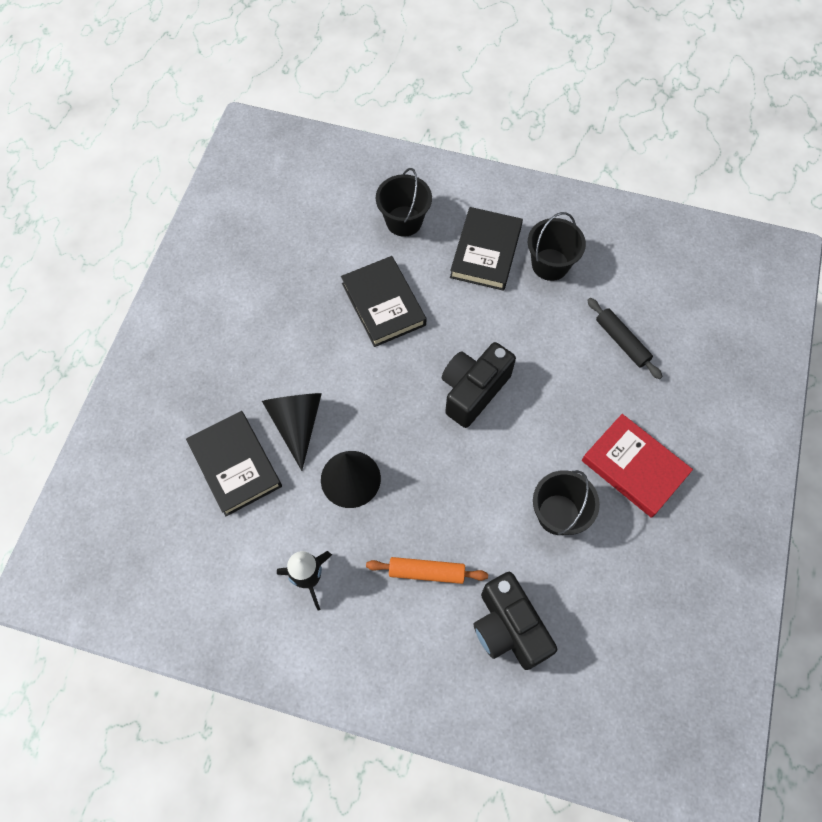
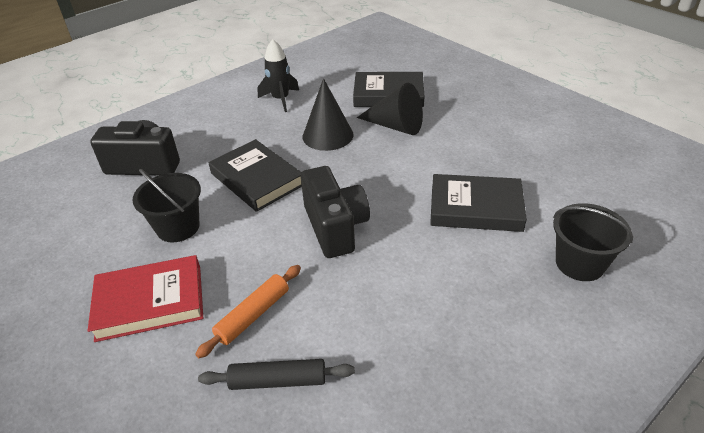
camera: 125 degrees right, 25 degrees down
orange rolling pin [366,557,488,584] -> orange rolling pin moved to [195,265,301,358]
black book [450,207,523,291] -> black book moved to [209,139,302,212]
black bucket [528,212,586,281] -> none

